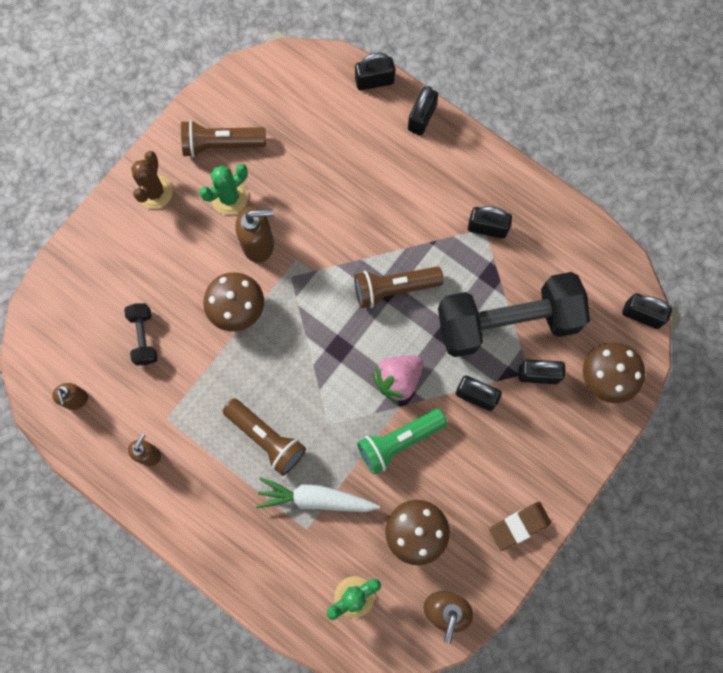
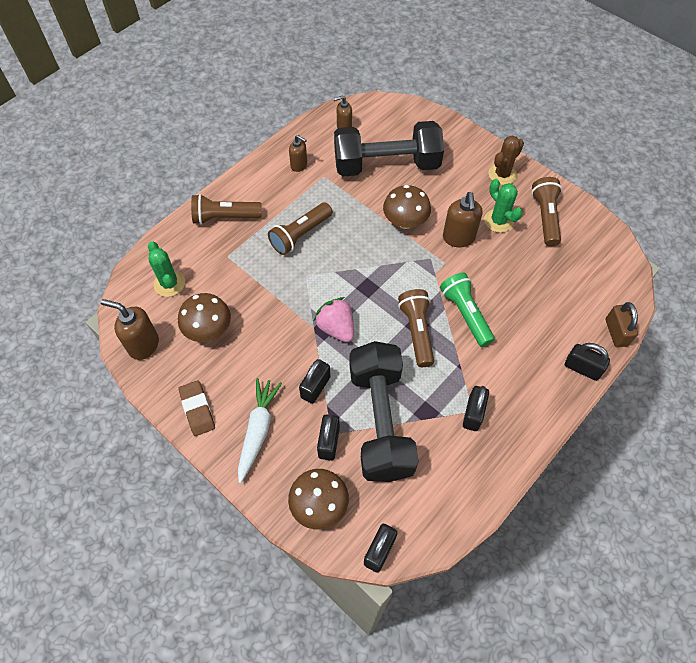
camera: 95 degrees right, 15 degrees down
black dumbbell [124,303,158,366] -> black dumbbell [334,121,444,176], size x2.36
brown cactus [131,151,173,209] -> brown cactus turned 60 degrees counterclockwise [488,136,524,185]
white carrot [256,477,380,512] -> white carrot moved to [238,378,282,483]
black padlock [355,52,395,90] -> brown padlock [606,302,638,347]
green flashlight [357,409,447,475] -> green flashlight moved to [440,272,495,347]
none -> brown flashlight [191,194,262,225]

